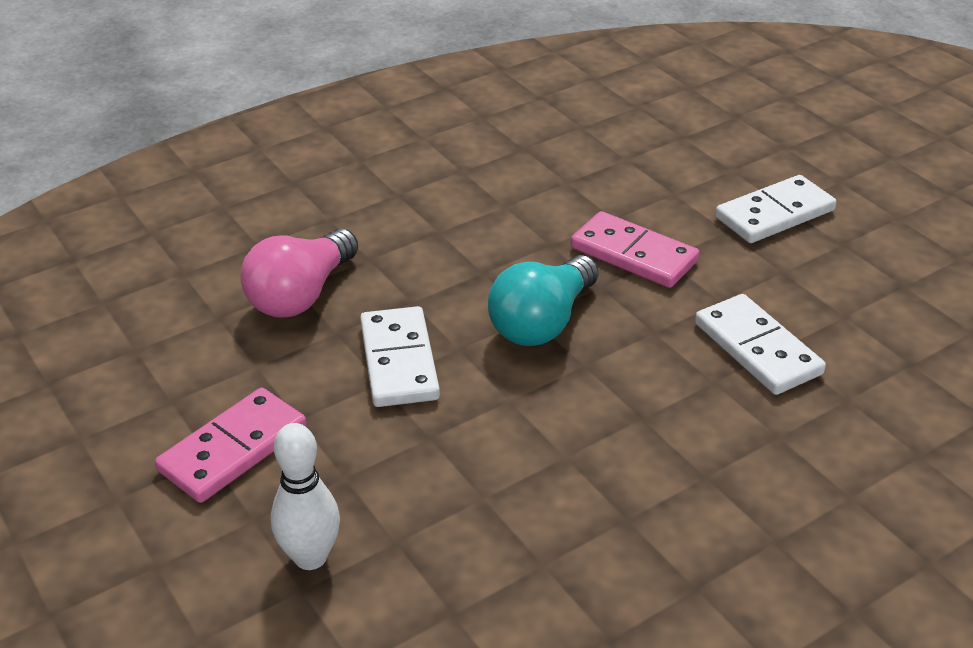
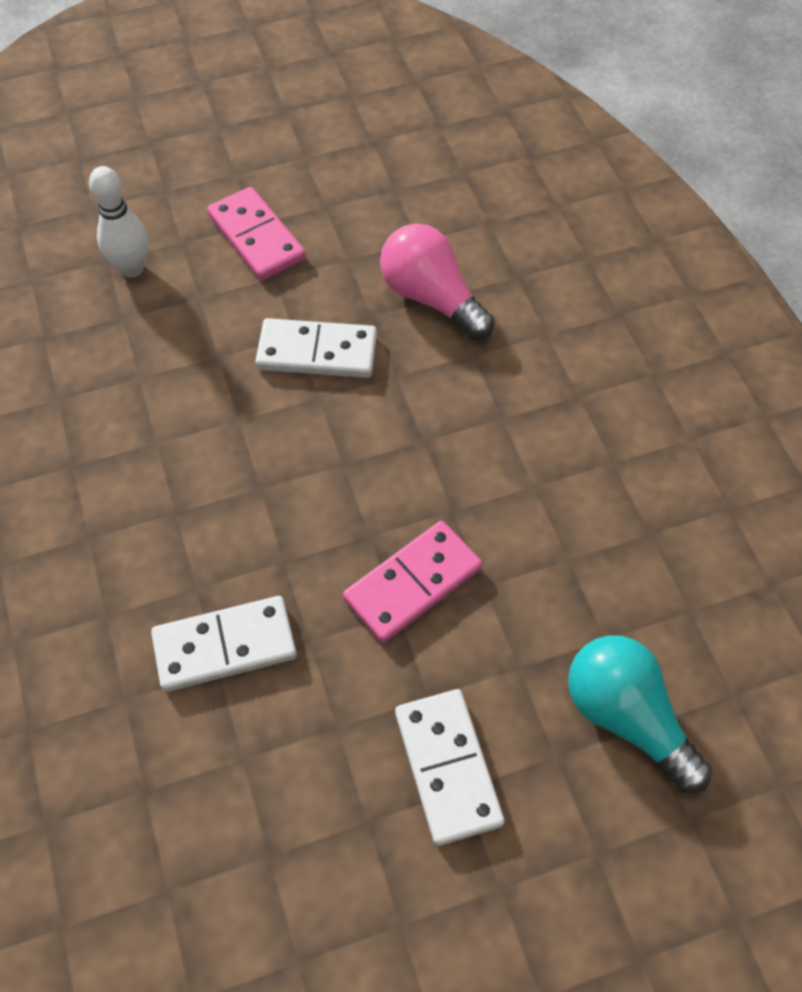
camera: 105 degrees right, 20 degrees up
turquoise light bulb [488,255,599,346] -> turquoise light bulb moved to [568,635,712,793]

